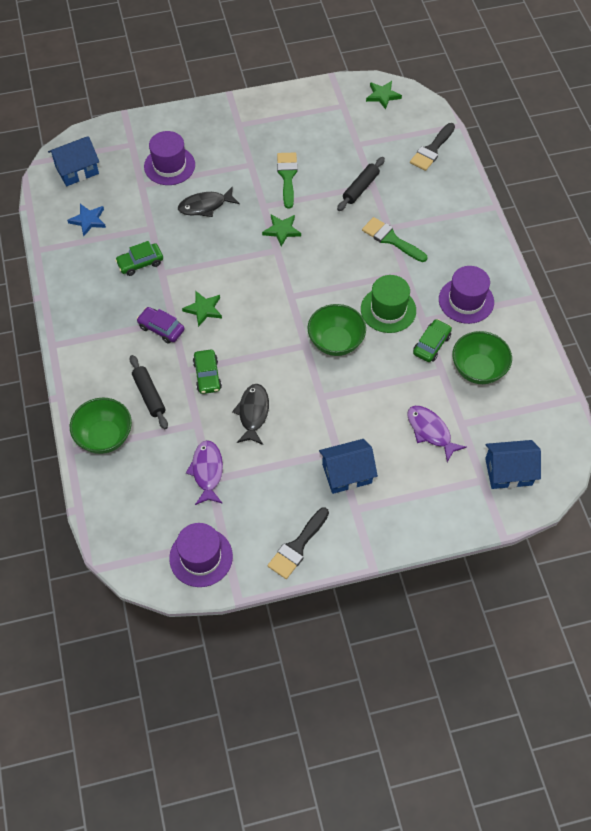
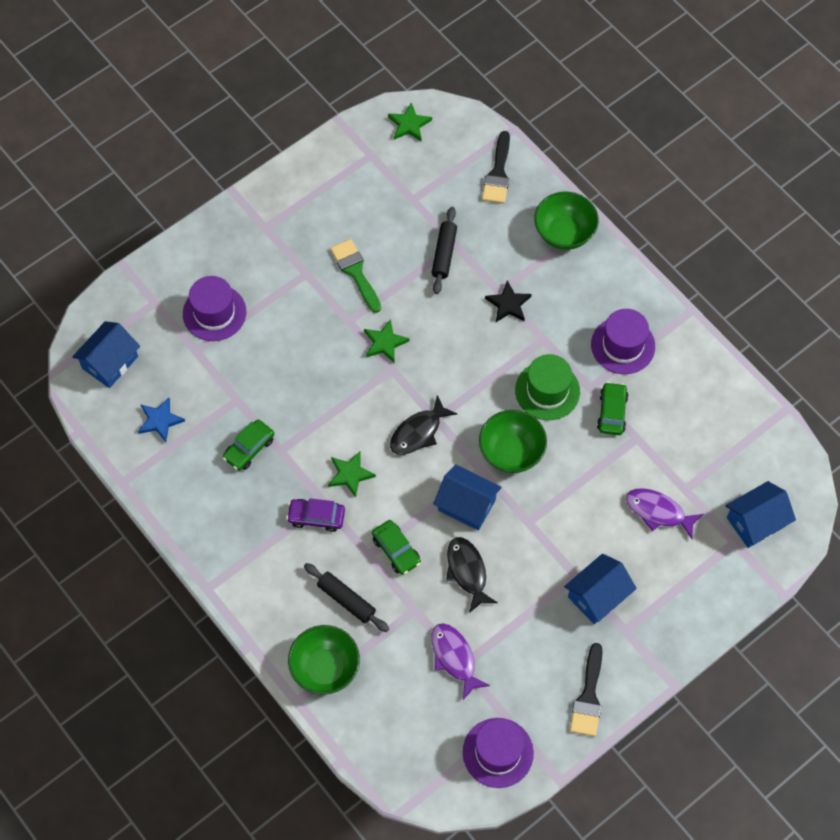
camera: 25 degrees left, 5 degrees up
black fish [178,186,240,217] -> black fish moved to [390,395,457,455]
green brush [362,217,427,262] -> black star [485,280,532,322]
green bowl [452,331,512,384] -> green bowl moved to [534,192,599,250]
none -> blue house [433,465,502,530]

